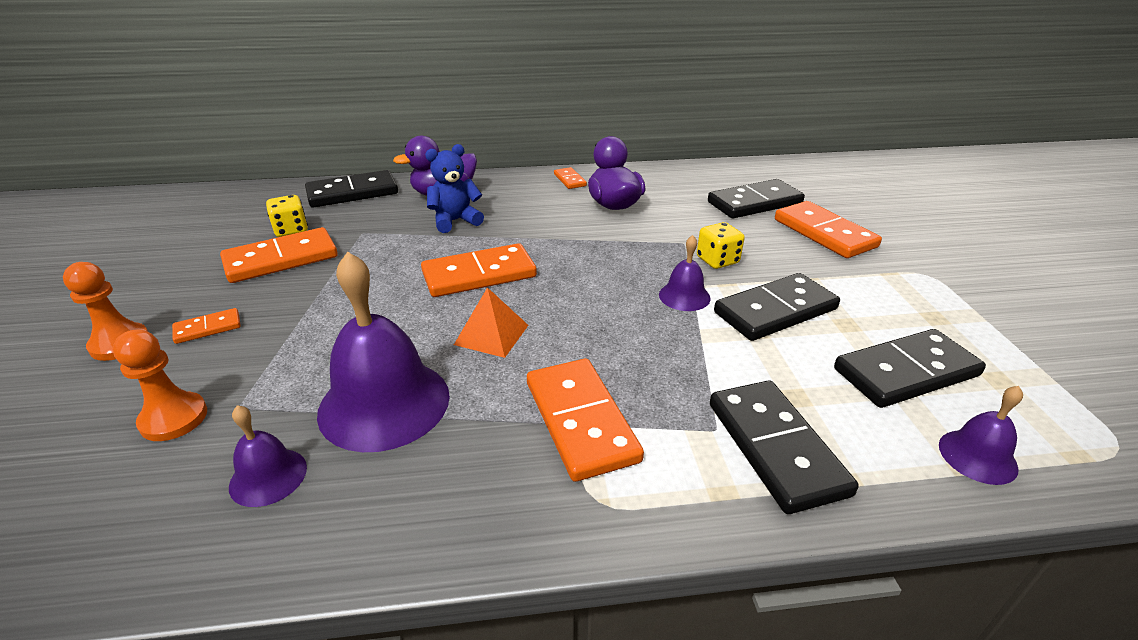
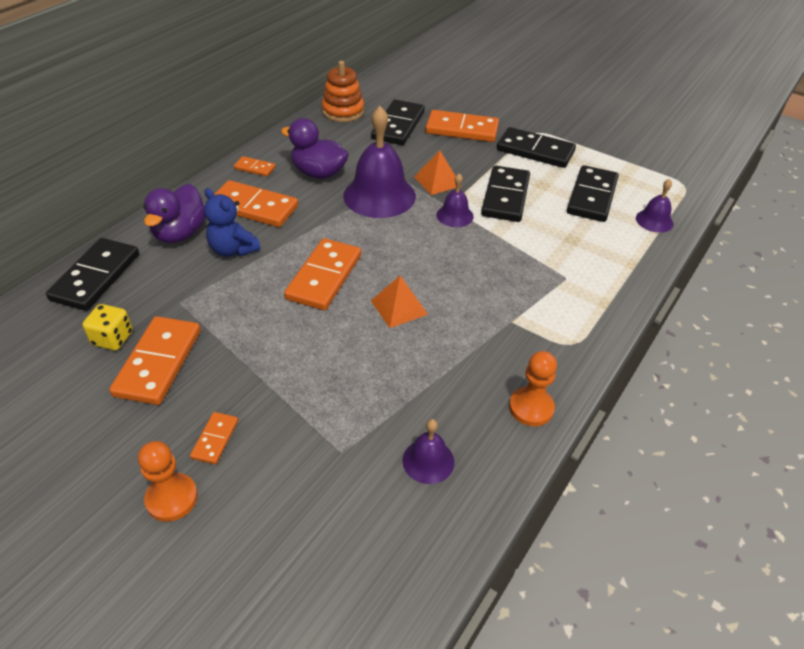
camera: 50 degrees left, 10 degrees up
orange pawn [113,329,207,441] -> orange pawn moved to [509,351,557,426]
purple bell [317,252,450,452] -> purple bell moved to [343,106,416,218]
blue teddy bear [425,144,484,233] -> blue teddy bear turned 60 degrees counterclockwise [204,188,261,257]
orange domino [527,359,644,482] -> orange domino moved to [214,180,298,227]
yellow dice [697,222,745,269] -> orange pyramid [414,151,461,195]
black domino [710,381,859,514] -> black domino moved to [497,127,576,168]
none -> orange stacking toy [322,61,364,122]

